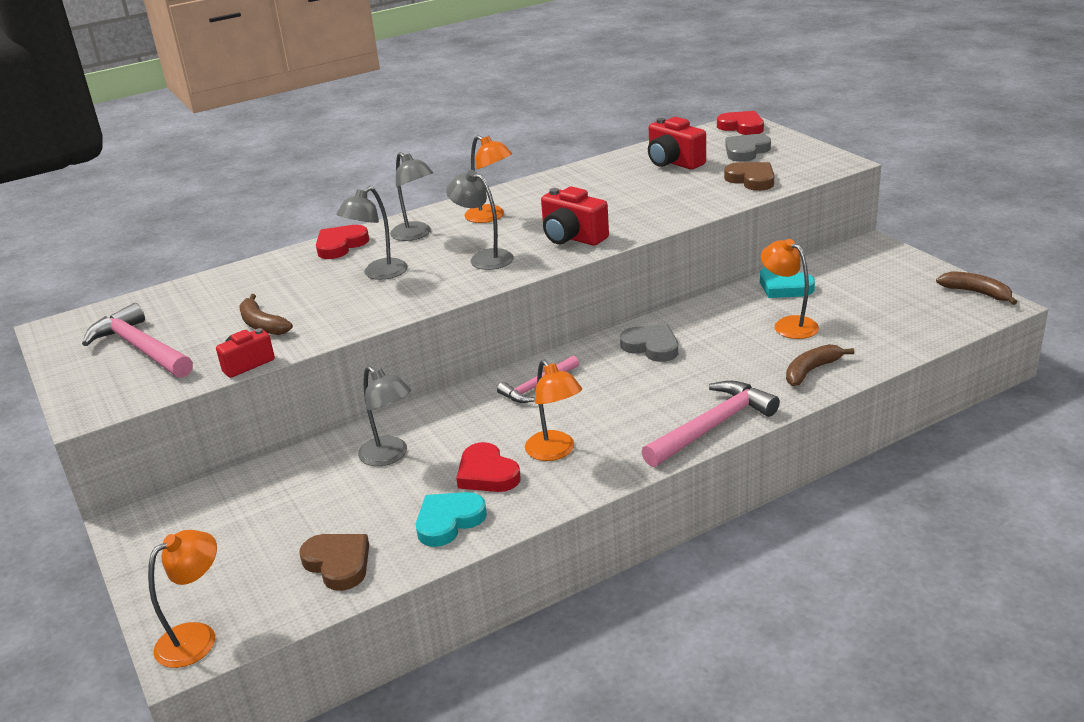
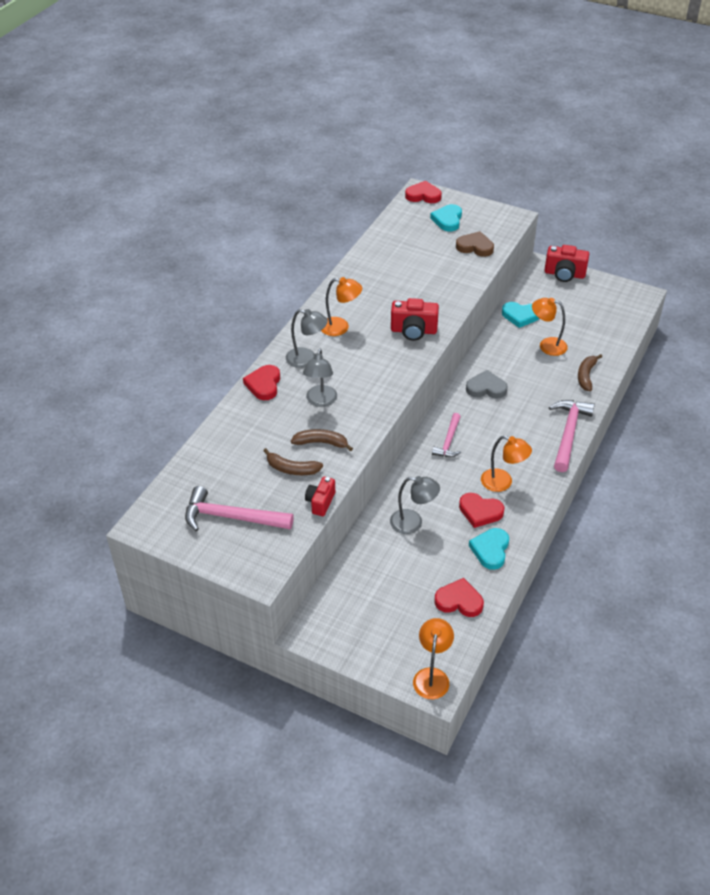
camera: 35 degrees left, 15 degrees up
brown heart [299,534,369,591] -> red heart [435,578,484,617]
grey lamp [446,170,514,270] -> none
red camera [648,117,706,169] -> red camera moved to [545,245,589,282]
grey heart [725,134,771,162] -> turquoise heart [430,204,462,231]
brown banana [936,271,1017,305] -> brown banana moved to [291,429,353,451]

